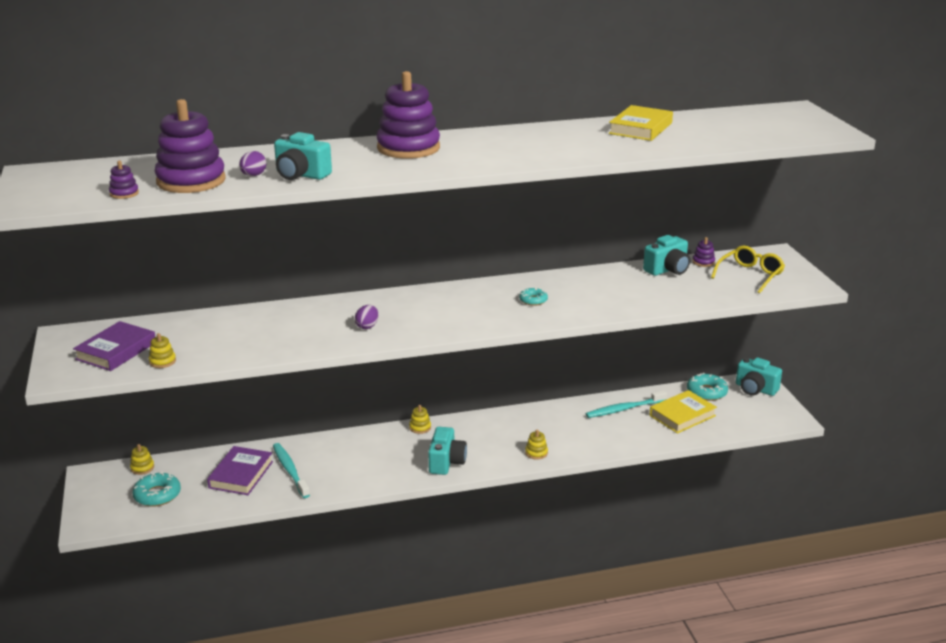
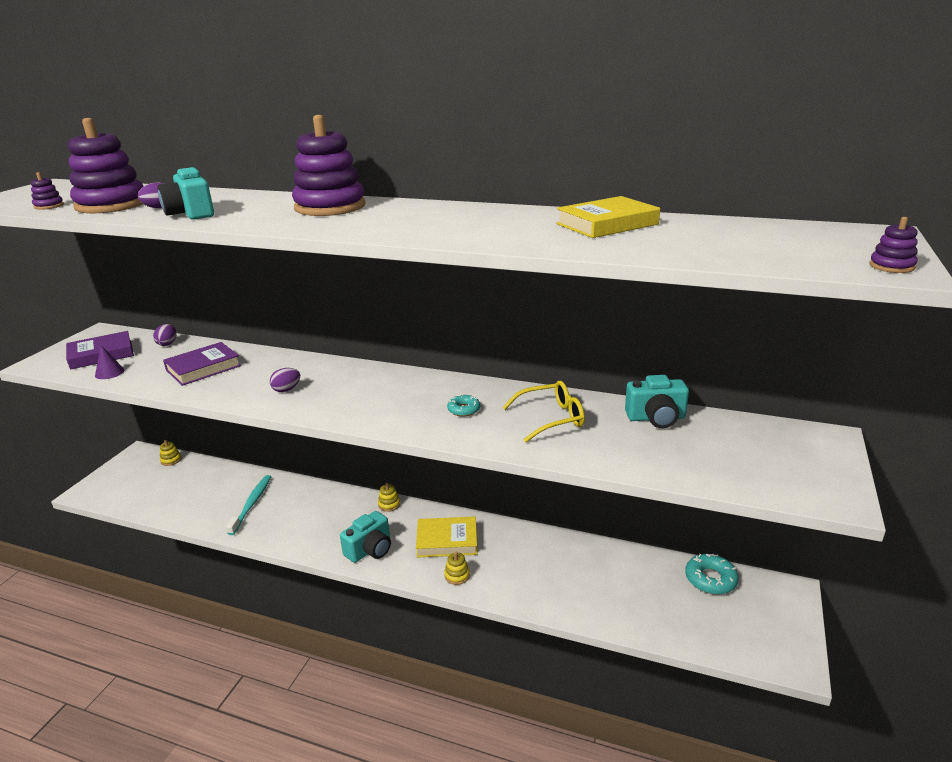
camera: 35 degrees right, 0 degrees up
turquoise donut [132,471,181,507] -> none
yellow stacking toy [149,333,176,368] -> purple cone [95,345,124,379]
purple book [207,446,273,495] -> purple book moved to [163,342,241,386]
turquoise toothbrush [586,390,667,418] -> none
yellow book [649,390,717,434] -> yellow book moved to [416,516,478,558]
purple stacking toy [692,237,715,267] -> purple stacking toy moved to [869,217,918,273]
yellow glasses [711,246,785,294] -> yellow glasses moved to [502,381,585,442]
turquoise camera [736,357,782,396] -> none
none -> purple egg [153,324,177,346]

